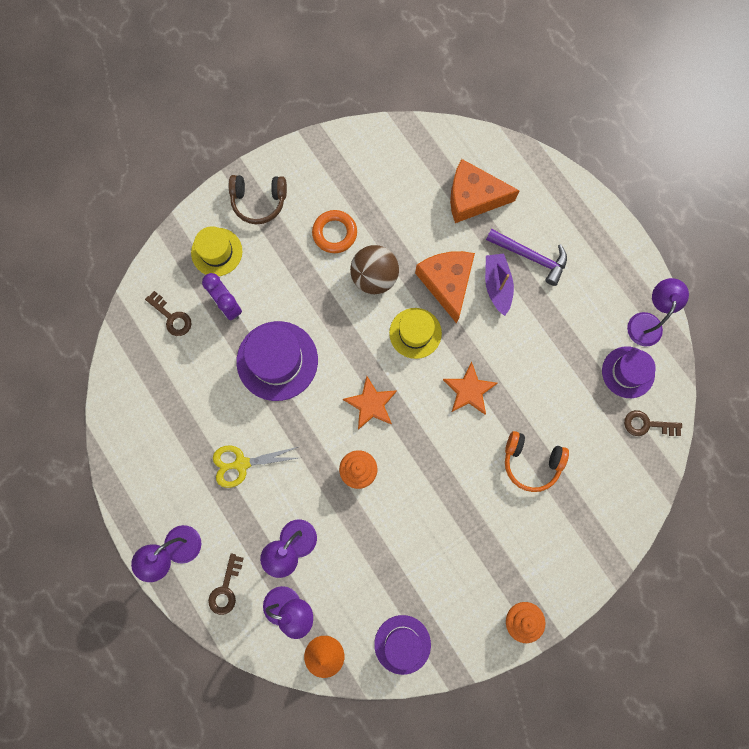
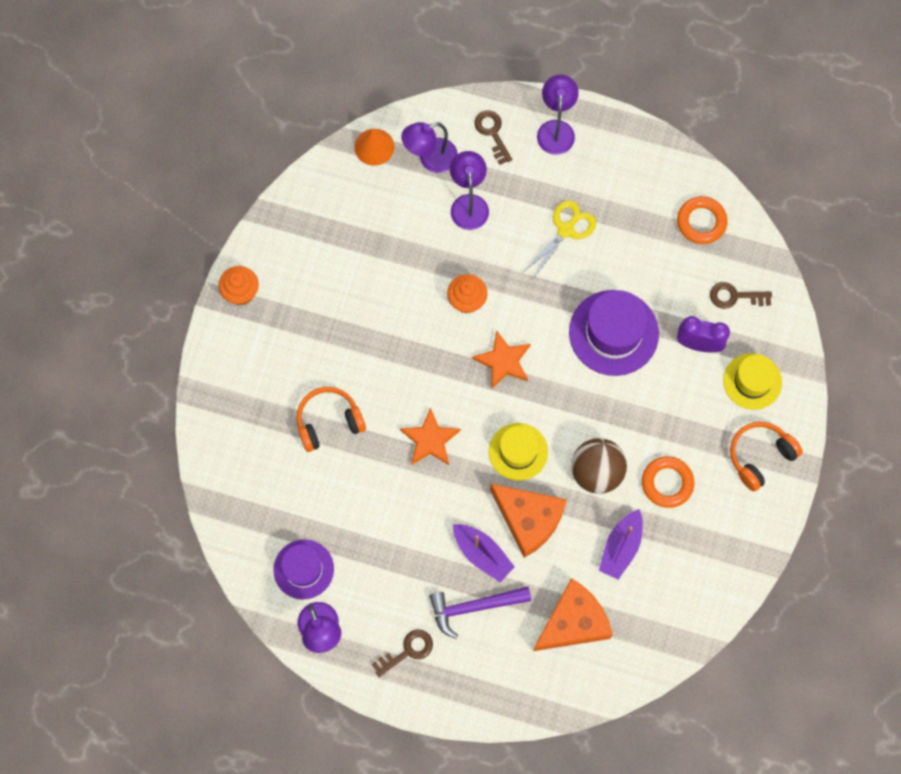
camera: 140 degrees right, 5 degrees down
brown headphones [229,175,287,224] -> orange headphones [730,422,803,491]
purple hat [374,615,431,675] -> none
brown key [624,410,682,436] -> brown key moved to [372,629,433,677]
none -> purple boat [599,509,643,580]
none -> orange ring [677,196,728,244]

